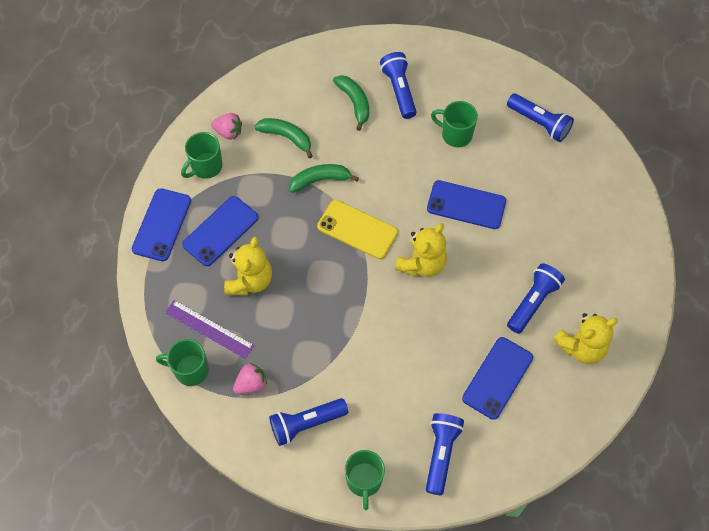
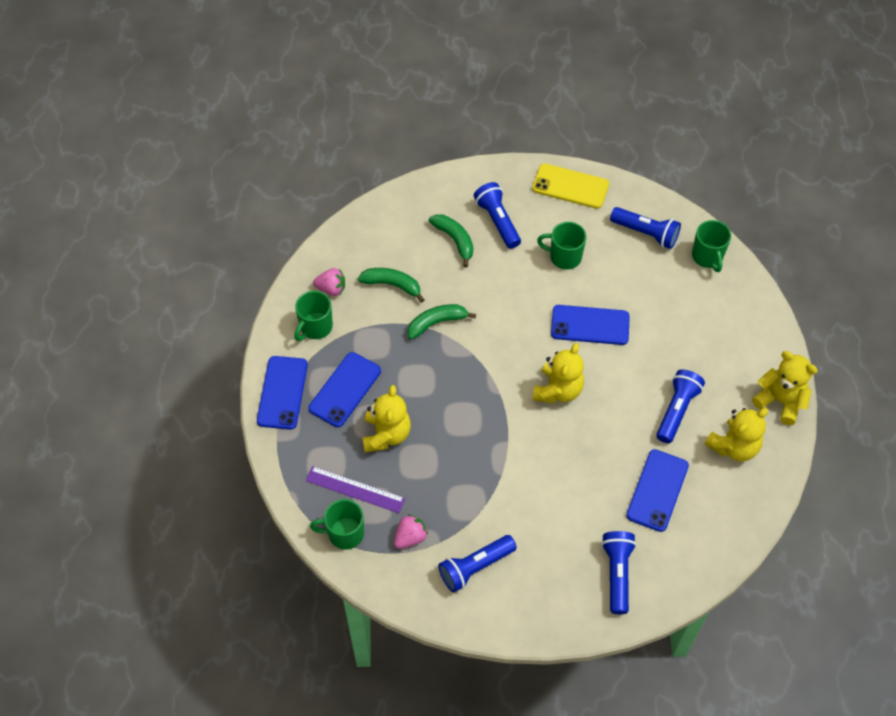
camera: 10 degrees left, 5 degrees down
yellow phone [317,200,398,259] -> yellow phone moved to [532,163,609,209]
green mug [345,450,385,510] -> green mug moved to [692,220,731,272]
none -> yellow teddy bear [752,351,818,425]

